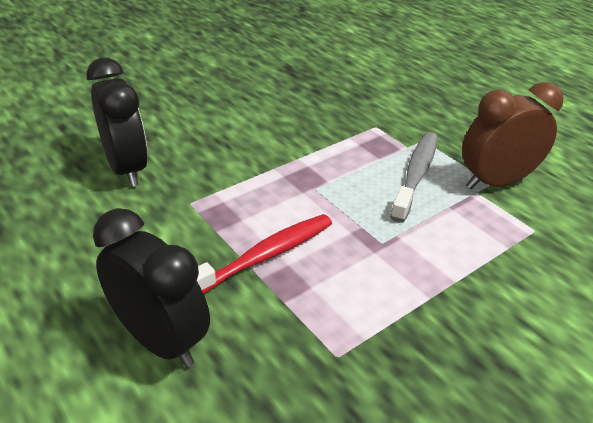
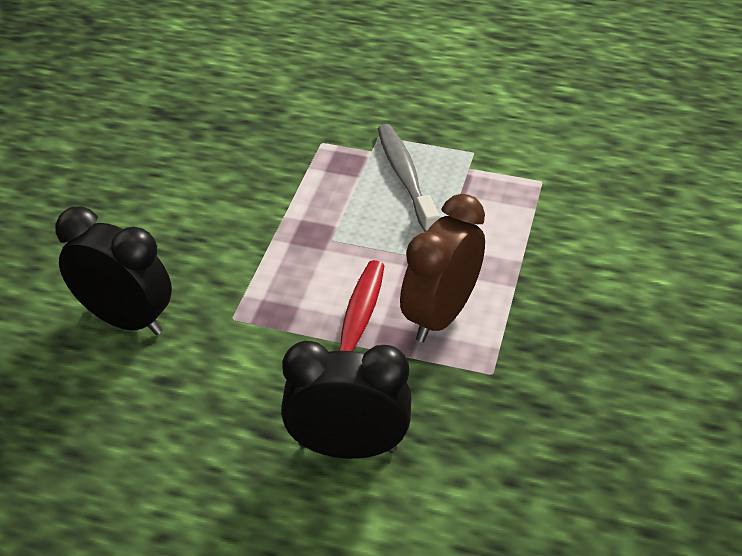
camera: 35 degrees left, 5 degrees up
brown clock [462,82,564,189] -> brown clock moved to [400,194,485,342]

